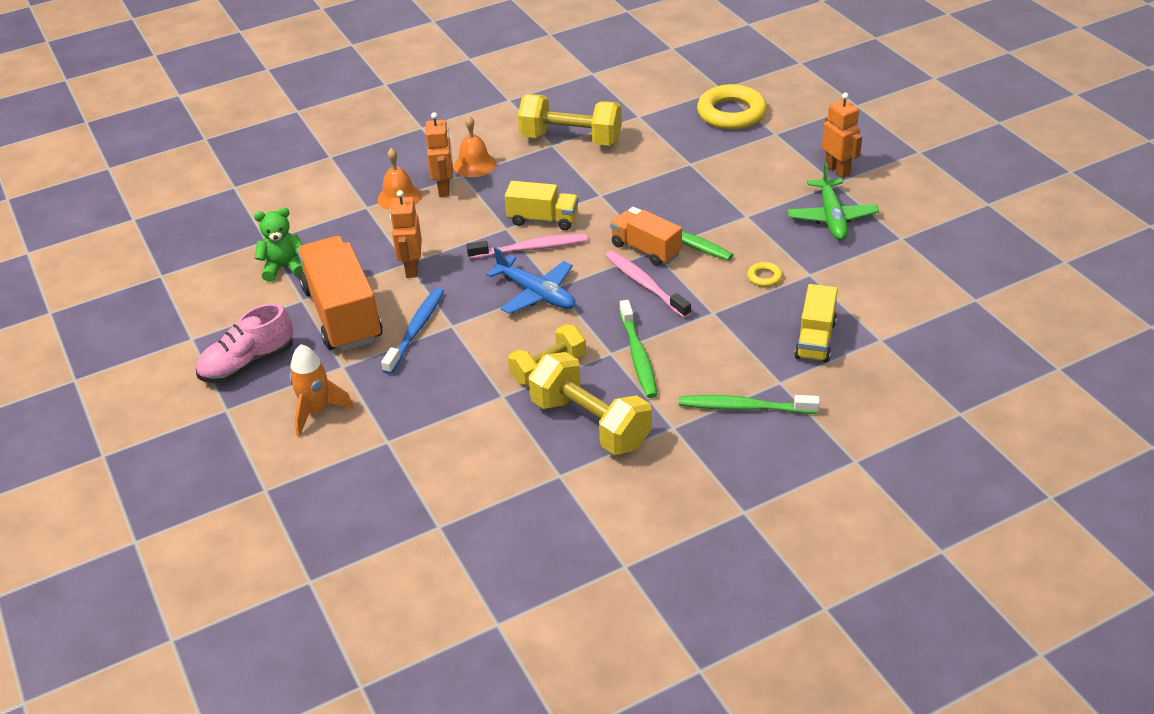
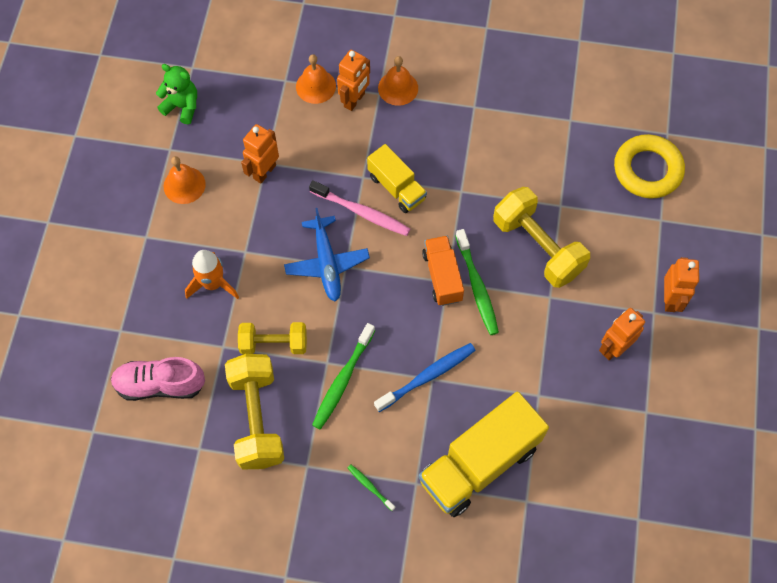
camera: 35 degrees right, 25 degrees up
pink shoe [196,303,293,383] -> pink shoe moved to [111,357,205,401]
orange rocket [289,344,354,437] -> orange rocket moved to [185,250,239,299]
orange truck [297,236,383,352] -> orange bell [164,156,206,204]
blue toothbrush [381,288,444,374] -> blue toothbrush moved to [374,343,476,412]
yellow dumbbell [518,94,622,146] -> yellow dumbbell moved to [493,187,590,288]
pink toothbrush [605,251,691,318] -> none
green toothbrush [679,395,820,414] -> green toothbrush [348,464,395,511], size x0.52
yellow ring [747,262,782,287] -> none
green plane [787,162,879,240] -> orange robot [599,308,645,360]
yellow truck [794,284,838,363] -> yellow truck [419,392,549,517], size x1.76

